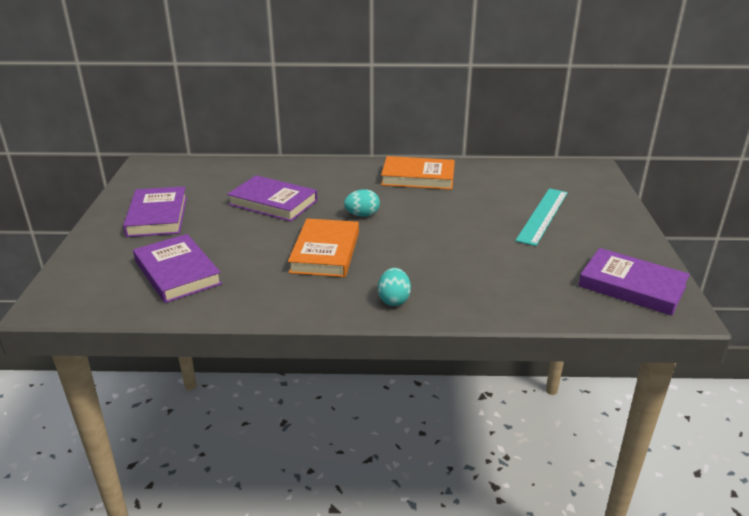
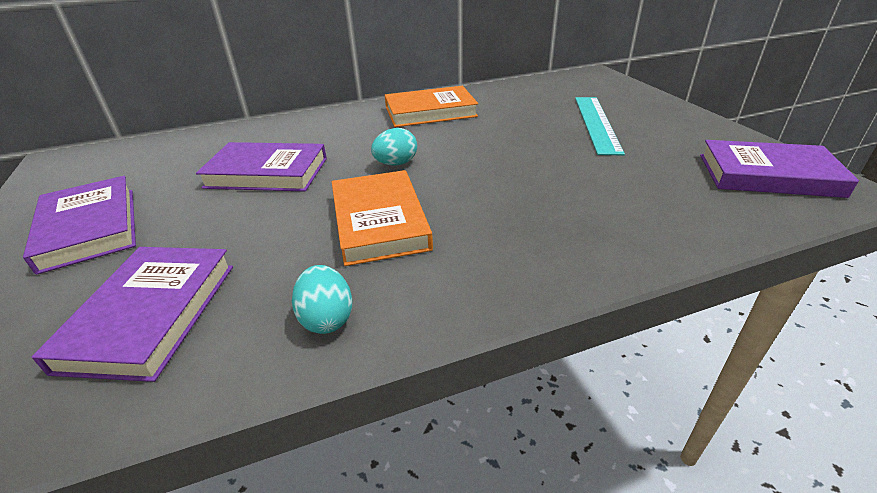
camera: 20 degrees left, 5 degrees up
purple book [133,234,222,303] -> purple book turned 60 degrees clockwise [32,247,233,382]
turquoise egg [378,268,411,306] -> turquoise egg moved to [292,265,352,334]

